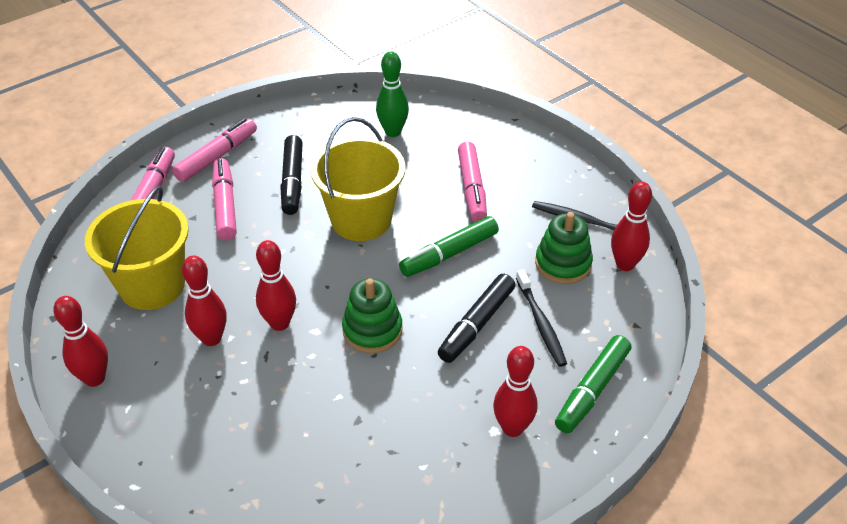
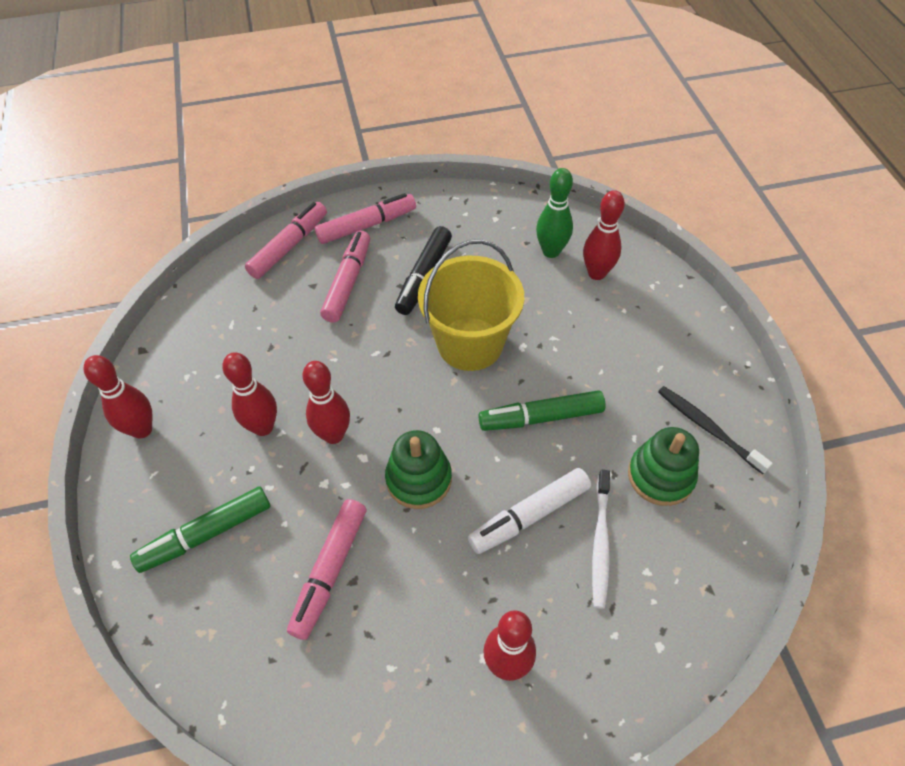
camera: 25 degrees right, 10 degrees up
yellow bucket [85,186,189,310] -> none
black marker [438,274,515,363] -> white marker [468,468,591,554]
pink marker [458,142,487,222] -> pink marker moved to [287,499,367,640]
black toothbrush [516,269,567,367] -> white toothbrush [592,470,610,609]
green marker [555,335,631,433] -> green marker moved to [130,486,271,573]
red bowling pin [611,182,652,271] -> red bowling pin moved to [583,190,625,280]

